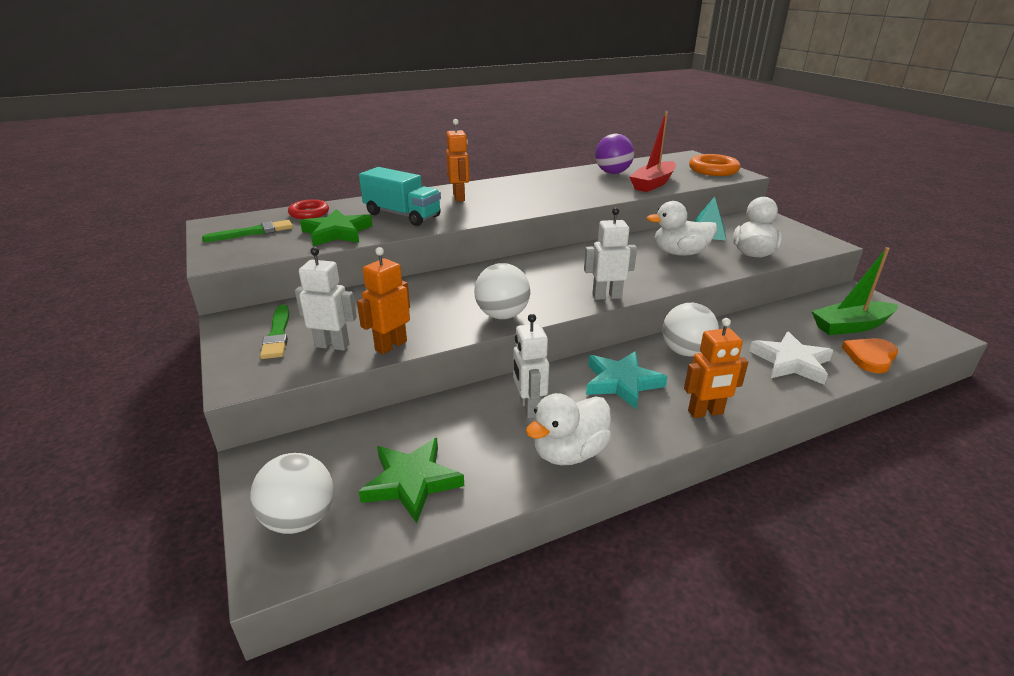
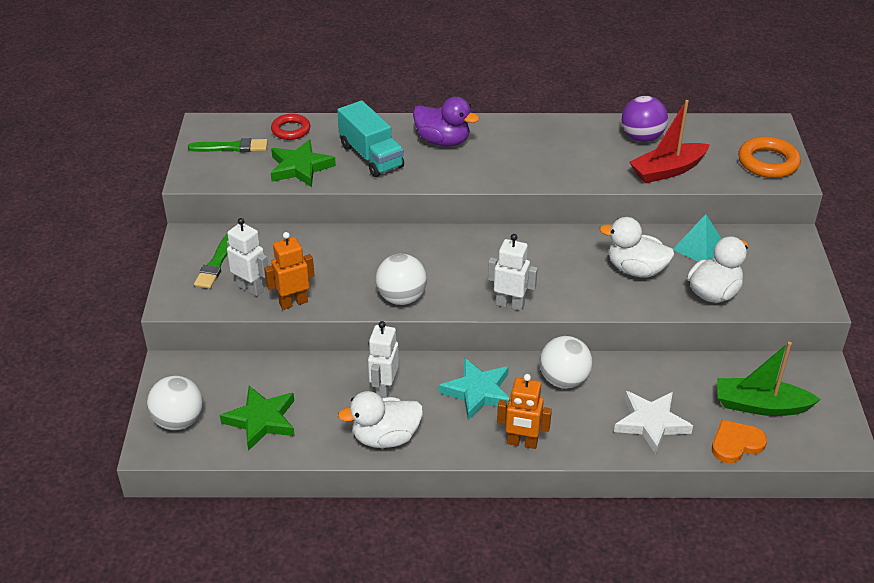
camera: 25 degrees right, 10 degrees up
orange robot [446,119,469,202] -> purple duck [413,97,479,146]

